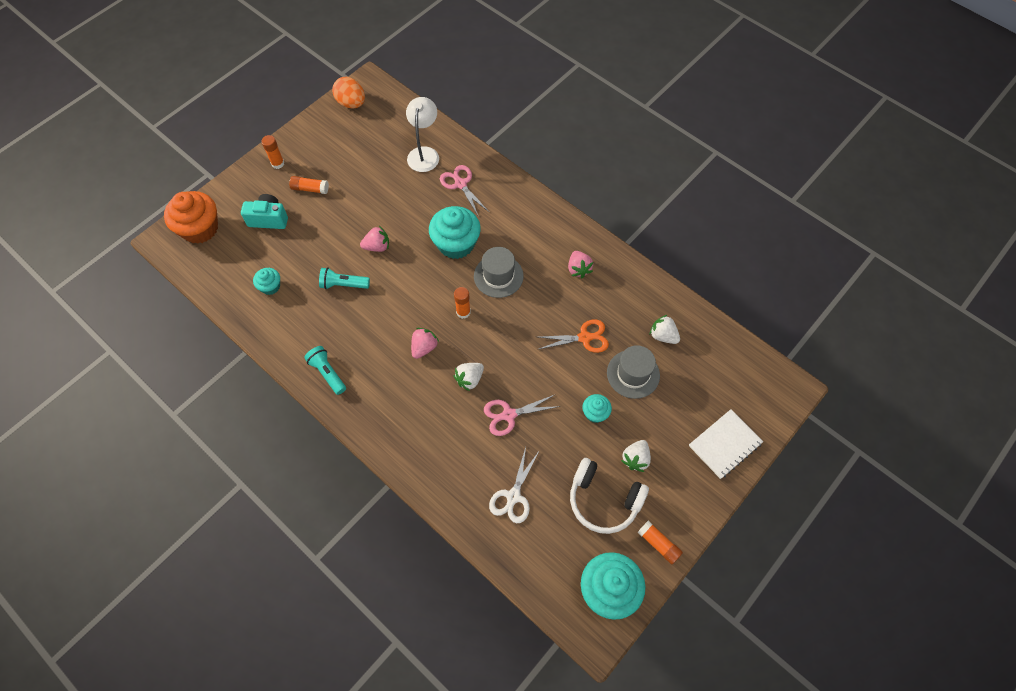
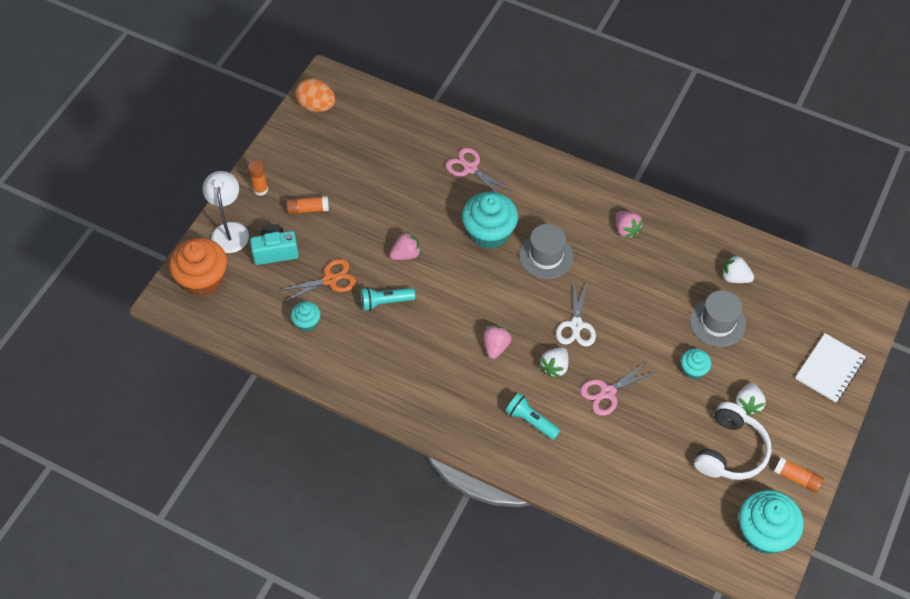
camera: 15 degrees left, 5 degrees down
turquoise flashlight [304,346,346,395] -> turquoise flashlight moved to [505,393,561,440]
white lamp [406,97,439,172] -> white lamp moved to [203,171,249,253]
orange glue stick [454,287,471,319] -> none
white scissors [489,447,538,523] -> white scissors moved to [556,281,596,347]
orange scissors [537,319,609,353] -> orange scissors moved to [279,259,356,302]
white headphones [570,458,649,534] -> white headphones turned 75 degrees counterclockwise [694,402,771,480]

